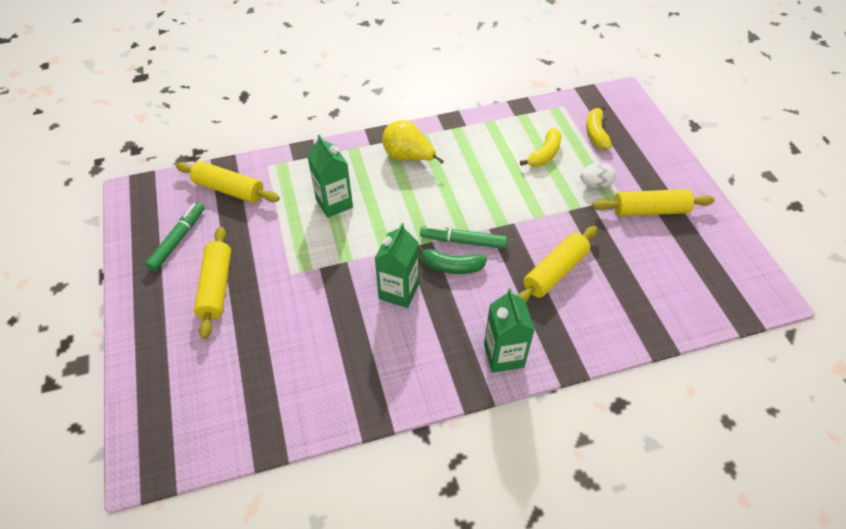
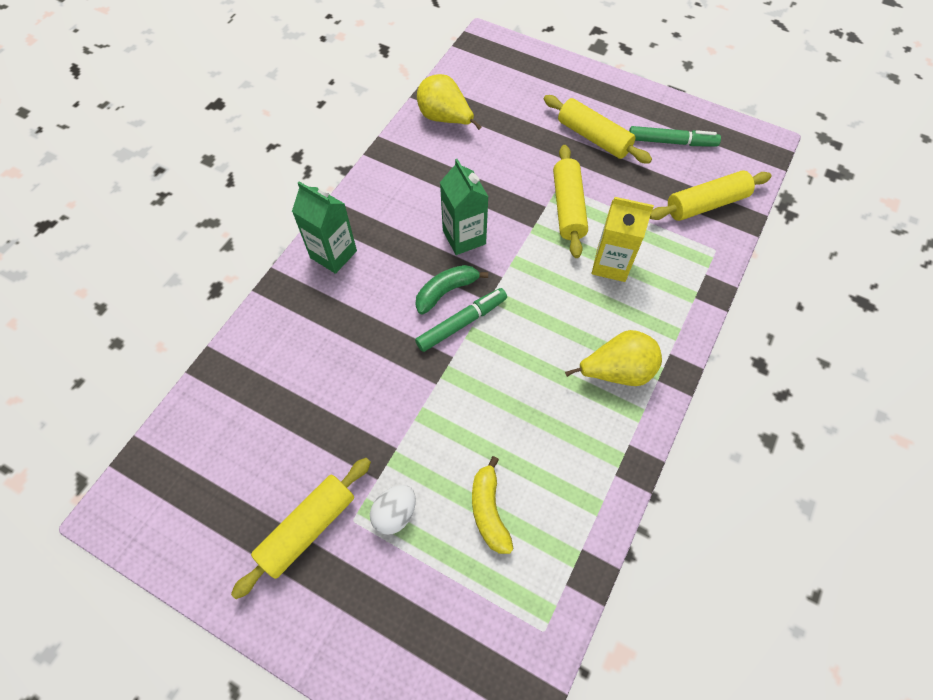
camera: 135 degrees right, 10 degrees up
green marker [145,202,204,271] -> green marker turned 60 degrees counterclockwise [629,126,721,147]
green carton [307,135,353,218] -> yellow carton [592,197,654,282]
yellow rolling pin [517,226,598,302] -> yellow rolling pin moved to [553,145,588,258]
yellow banana [586,105,612,149] -> none
none -> yellow pear [417,74,482,130]

